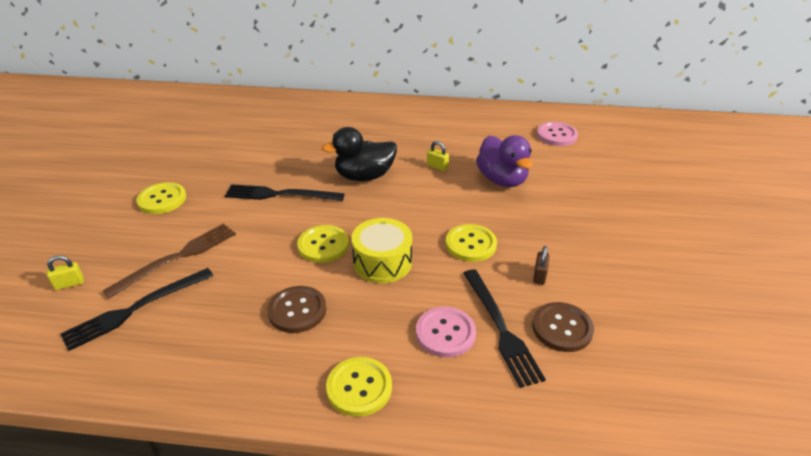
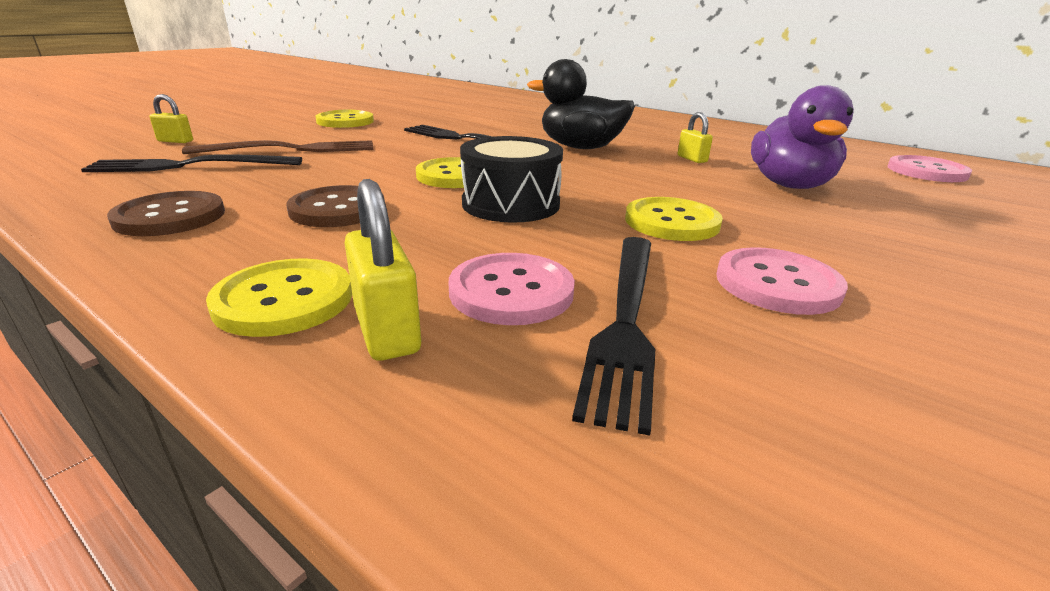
camera: 30 degrees right, 10 degrees down
yellow drum [351,218,412,283] -> black drum [460,136,563,223]
brown button [532,302,594,352] -> brown button moved to [107,191,225,236]
brown padlock [533,246,550,285] -> pink button [716,247,848,315]
none -> yellow padlock [345,179,421,361]

